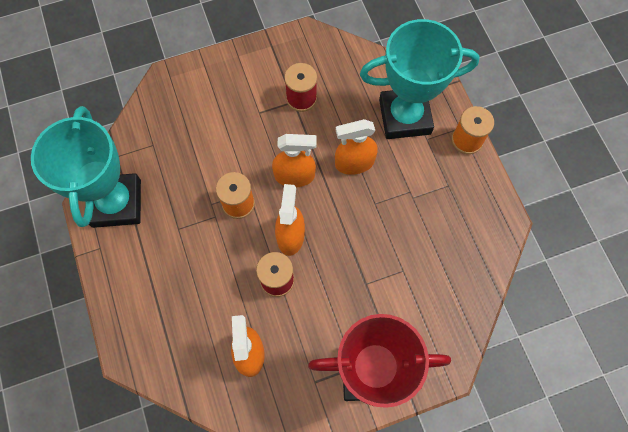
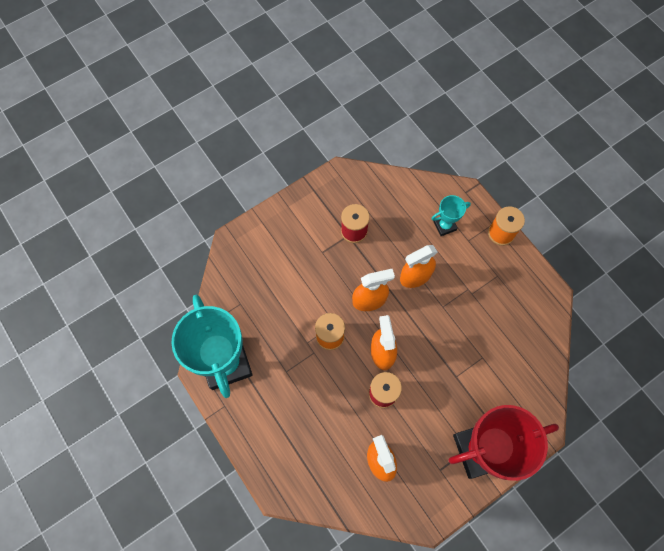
camera: 15 degrees left, 0 degrees up
turquoise trophy [360,19,480,139] -> turquoise trophy [431,195,471,236], size x0.45

